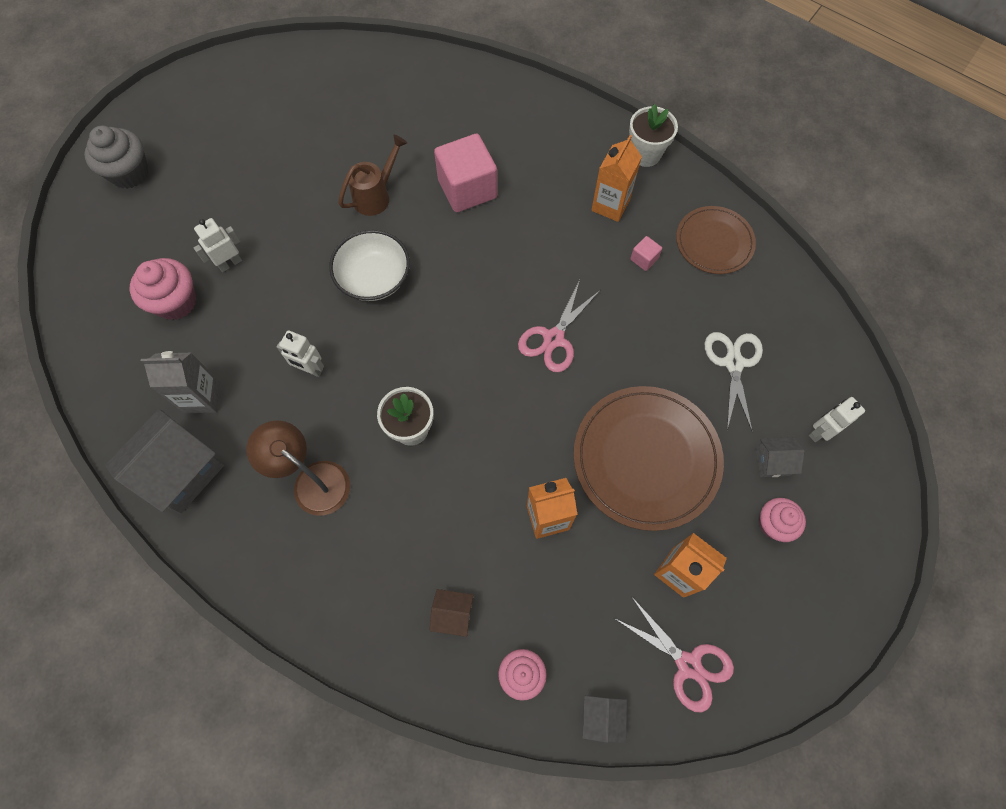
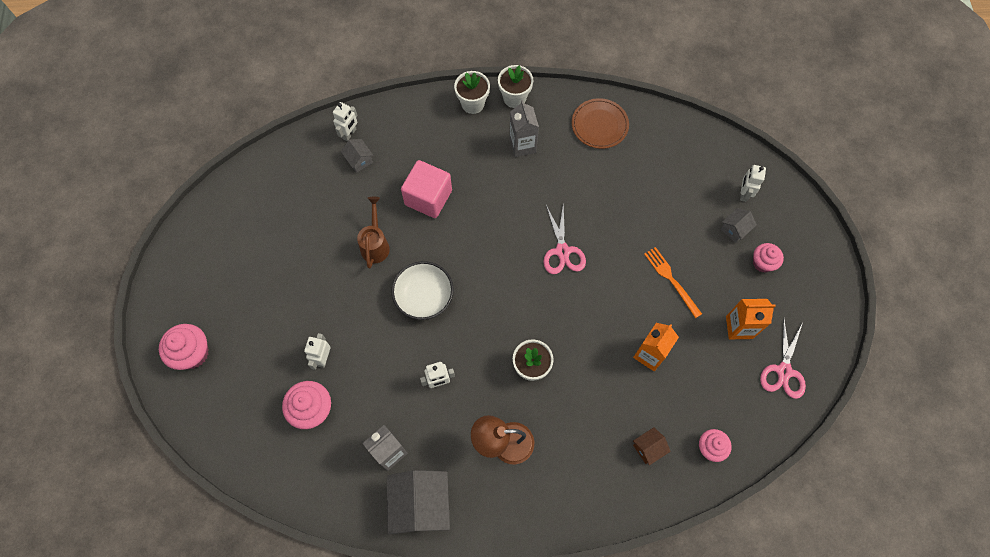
camera: 40 degrees left, 0 degrees up
grey cupcake [84,126,149,189] -> pink cupcake [159,324,209,370]
brown plate [574,386,724,531] -> orange fork [644,247,702,318]
grey house [583,696,627,743] -> grey house moved to [341,139,374,173]
orange carton [591,135,642,222] -> grey carton [509,100,539,157]
pink scissors [614,596,734,712] -> pink scissors turned 105 degrees clockwise [760,320,806,399]
pink cube [630,236,662,271] -> none
white scissors [705,332,763,432] -> none
none -> white robot [333,102,358,141]
none -> white flower pot [454,71,490,114]

